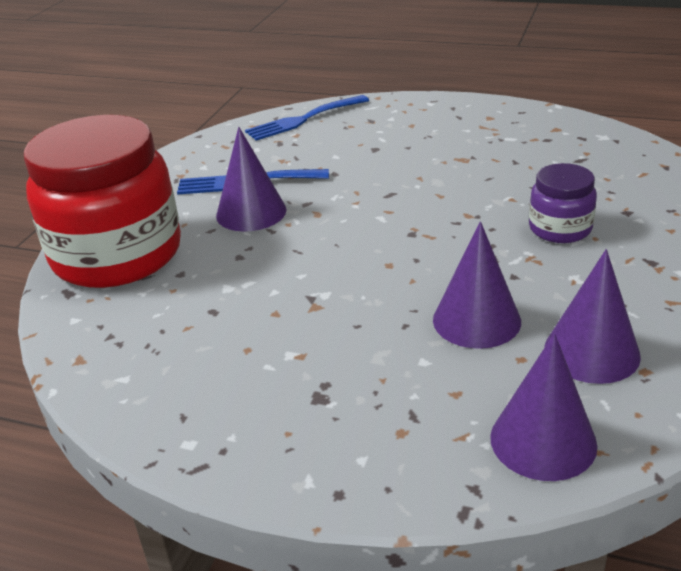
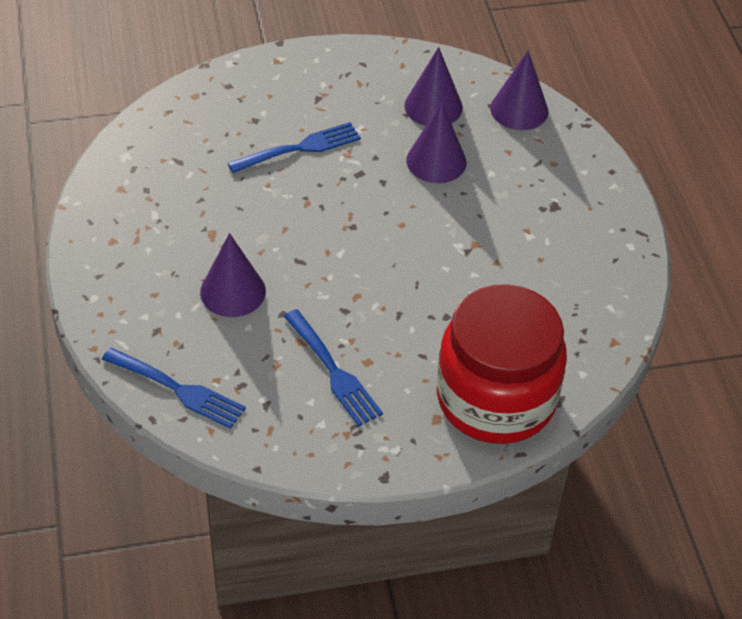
camera: 125 degrees left, 15 degrees up
purple cone [216,127,287,232] -> purple cone moved to [200,233,266,317]
purple jar [529,163,597,243] -> blue fork [228,122,361,173]

